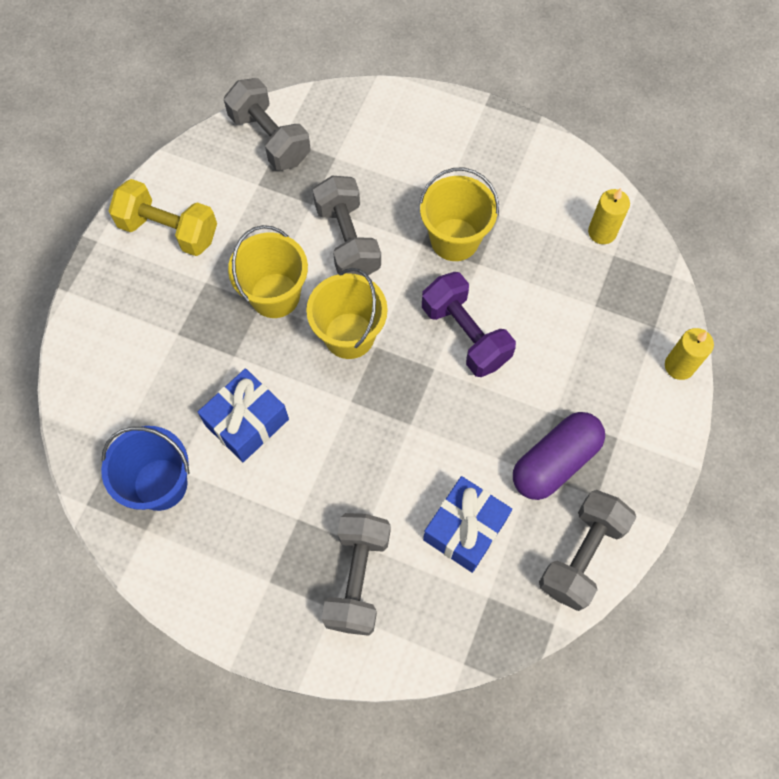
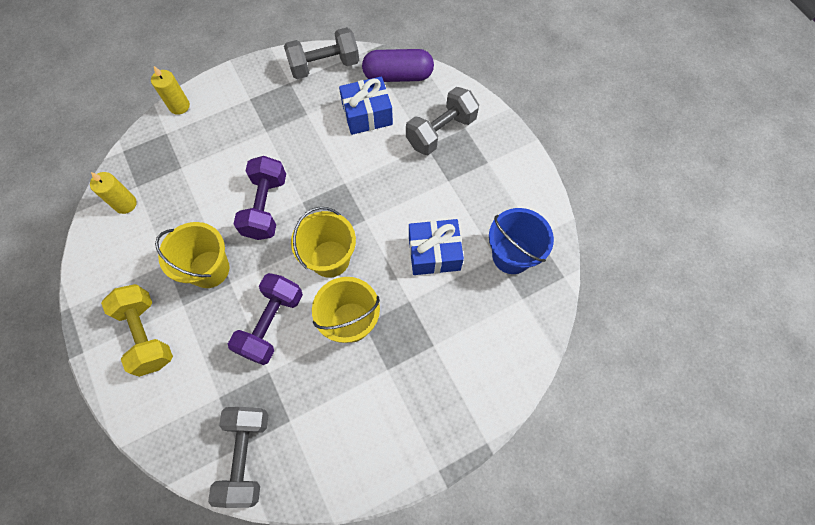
camera: 140 degrees left, 0 degrees up
yellow dumbbell [109,179,217,256] -> yellow dumbbell moved to [101,284,173,377]
grey dumbbell [313,176,381,276] -> purple dumbbell [228,273,303,365]
purple capsule [513,412,605,500] -> purple capsule moved to [362,49,434,82]

